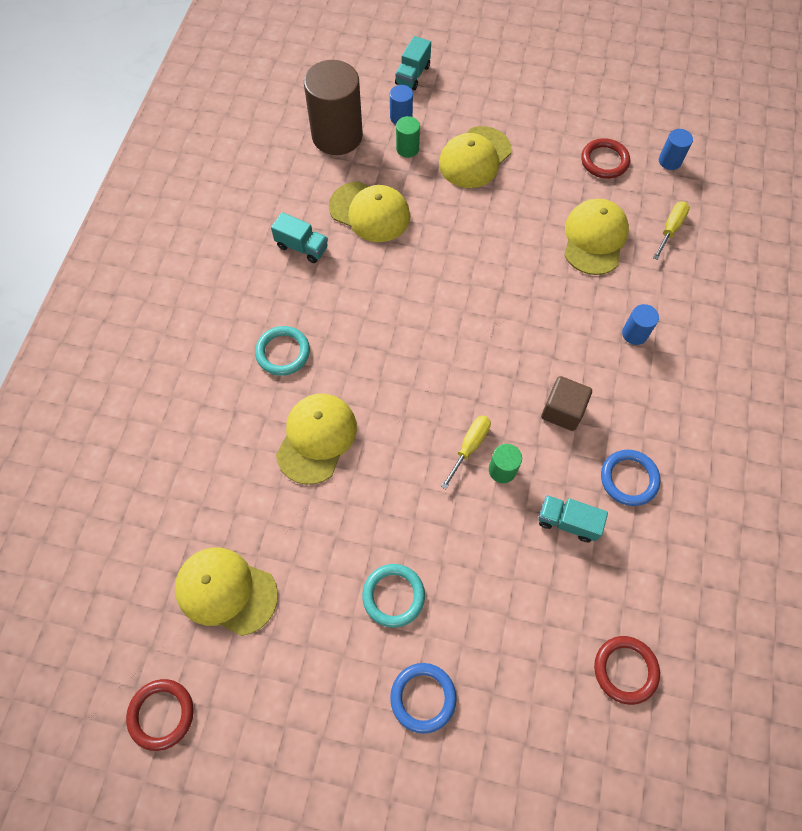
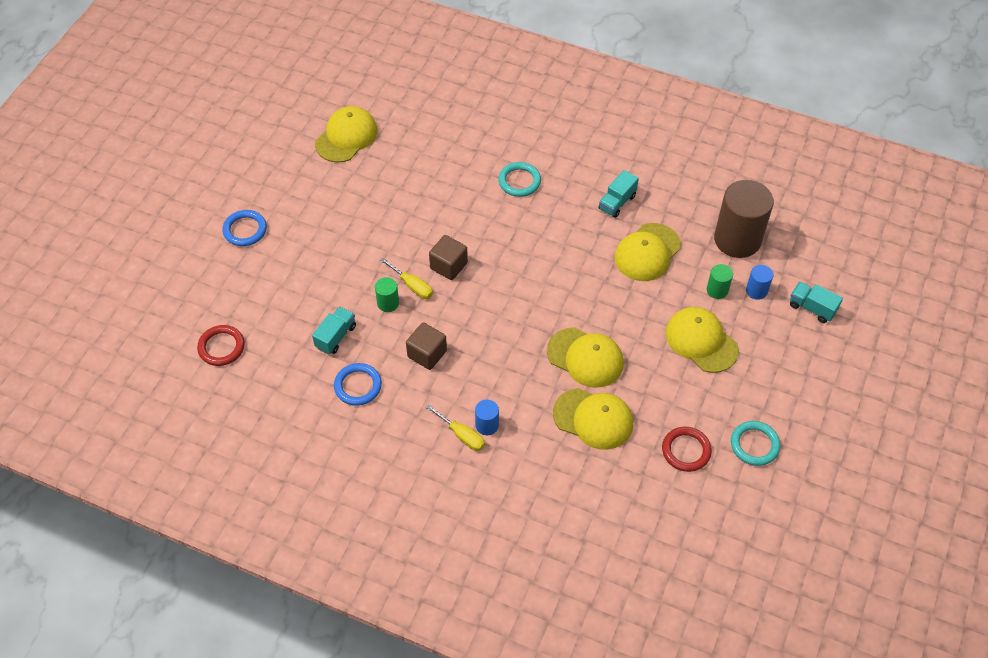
camera: 100 degrees right, 10 degrees down
red ring [126,679,194,751] -> none
yellow cap [276,394,357,485] -> yellow cap moved to [547,328,624,388]
turquoise ring [362,564,425,628] -> turquoise ring moved to [731,421,780,466]
yellow screwdriver [653,201,690,260] -> yellow screwdriver moved to [426,405,485,451]
blue cylinder [659,129,693,170] -> none
none -> brown cube [429,235,468,280]

